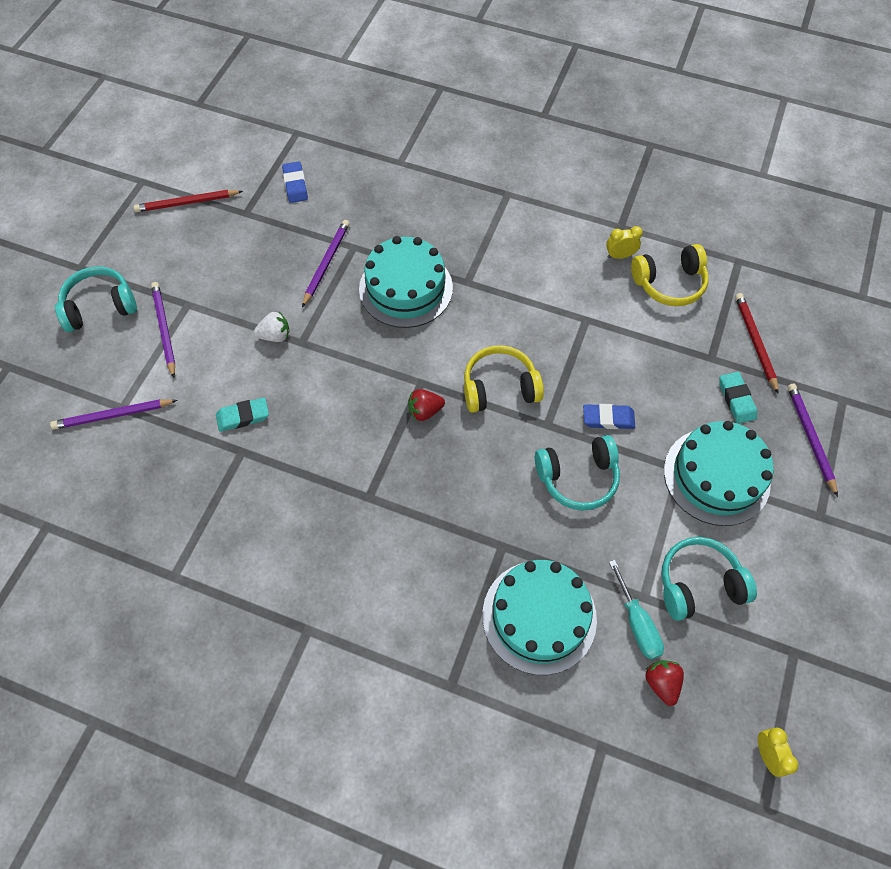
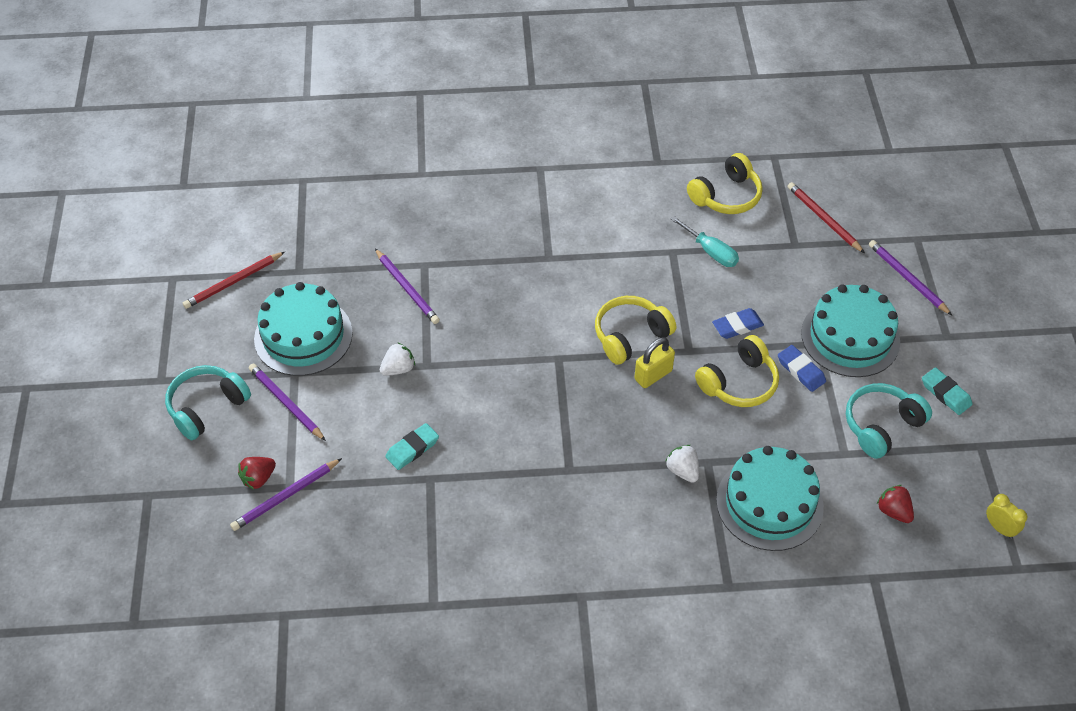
camera: 25 degrees left, 10 degrees down
blue eraser [282,162,308,203] -> blue eraser moved to [778,345,826,392]
purple pencil [302,220,350,307] -> purple pencil turned 150 degrees clockwise [375,249,440,324]
turquoise cake [359,236,453,328] -> turquoise cake moved to [254,282,353,376]
red strawberry [408,389,445,421] -> red strawberry moved to [238,457,276,489]
turquoise headphones [535,435,620,511] -> yellow headphones [695,335,779,407]
yellow clock [606,226,643,259] -> none
turquoise screwdriver [609,560,664,660] -> turquoise screwdriver moved to [671,216,739,267]
turquoise eraser [720,372,757,424] -> turquoise eraser moved to [922,367,973,415]
none -> yellow padlock [634,337,675,388]
none -> white strawberry [665,445,699,483]

